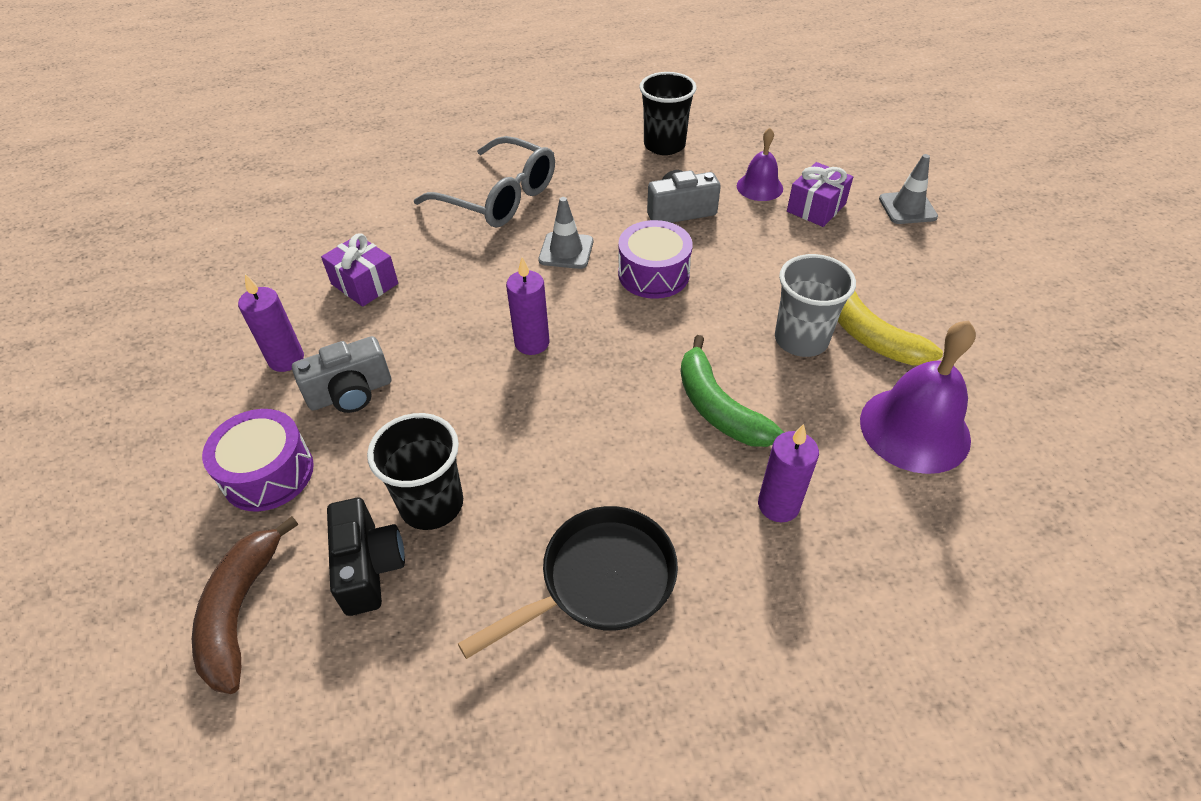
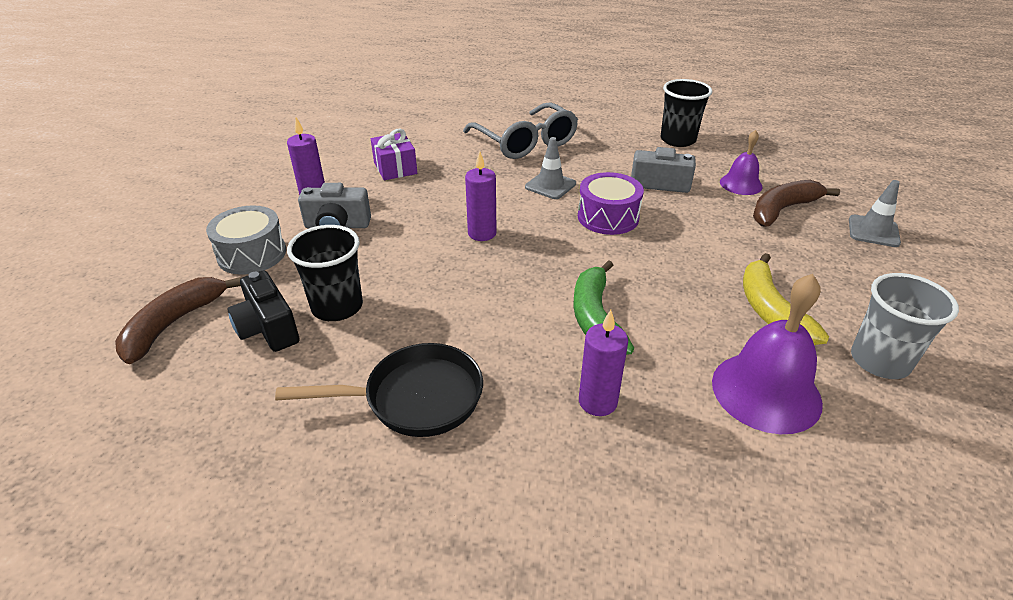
camera: 25 degrees right, 10 degrees down
purple drum [202,409,314,512] -> grey drum [206,205,286,275]
black camera [327,498,405,616] -> black camera turned 135 degrees clockwise [227,271,299,352]
grey cup [775,254,856,357] -> grey cup moved to [851,273,959,379]
purple gift [787,162,853,227] -> brown banana [753,180,840,227]

